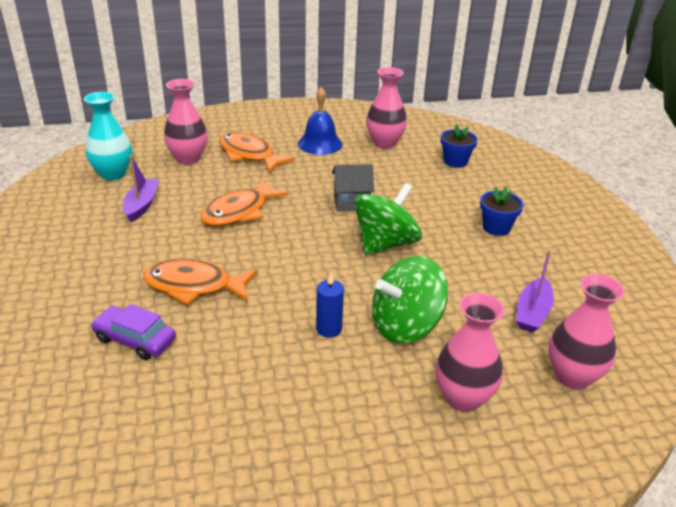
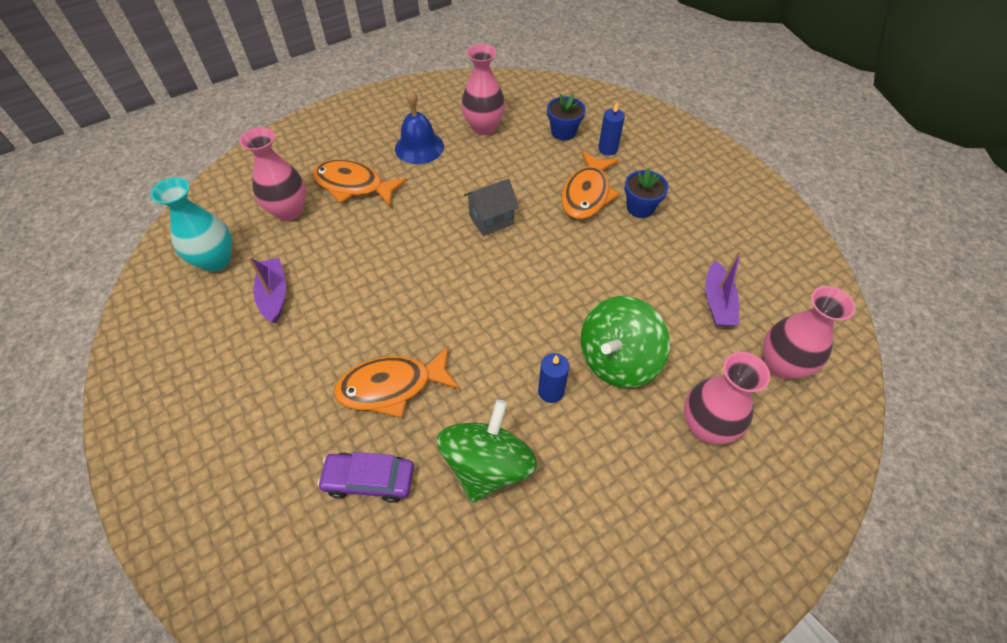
camera: 20 degrees left, 20 degrees up
orange fish [201,179,289,226] -> orange fish moved to [561,151,620,220]
green spinning top [354,183,422,255] -> green spinning top moved to [437,399,537,502]
none -> blue candle [598,103,625,155]

